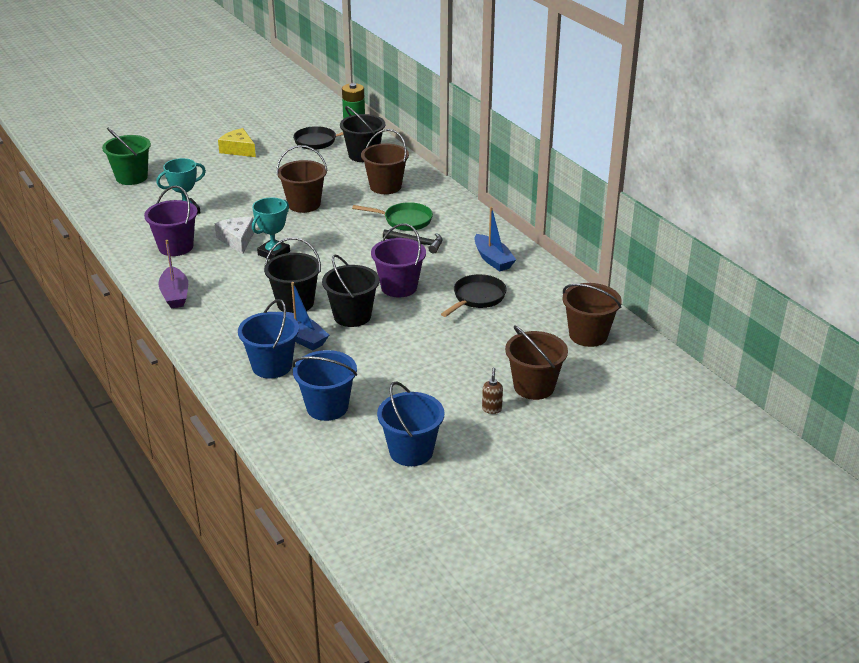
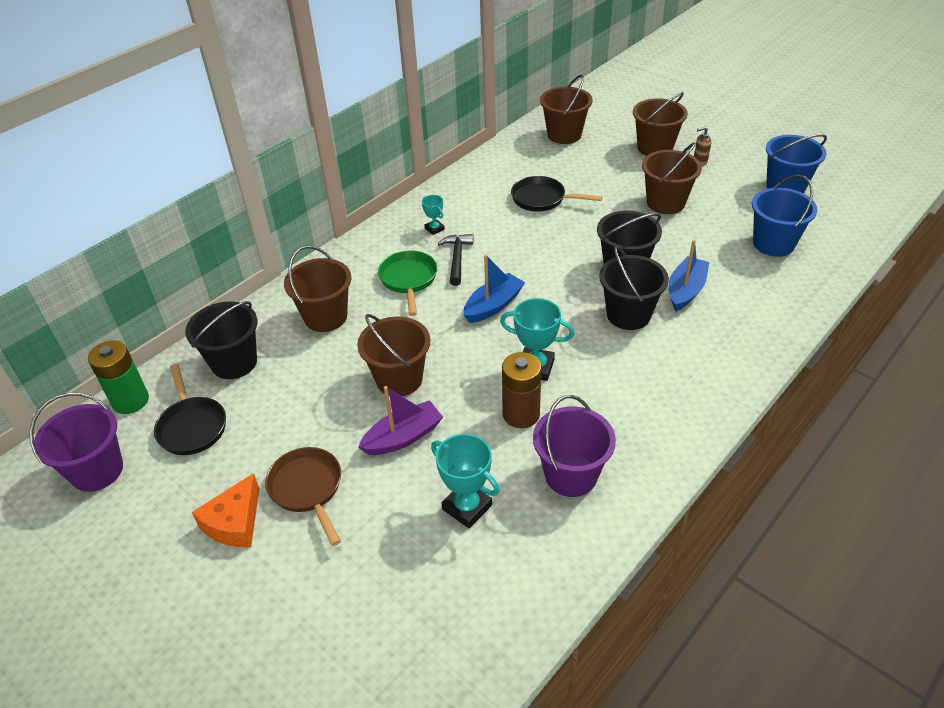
camera: 105 degrees left, 10 degrees up
green bucket [102,127,151,185] -> none
purple boat [158,240,188,308] -> purple boat moved to [358,386,443,455]
white cheese [215,217,254,254] -> brown battery [502,352,542,428]
yellow cheese [218,128,256,157] -> orange cheese [192,473,259,547]
blue bucket [238,299,299,379] -> none
purple bucket [371,224,426,297] -> purple bucket moved to [29,393,123,492]
blue boat [474,207,516,272] -> blue boat moved to [464,254,525,323]
none -> brown pan [265,447,341,546]
none -> turquoise trophy [422,195,445,235]
none -> brown bucket [642,142,702,214]

